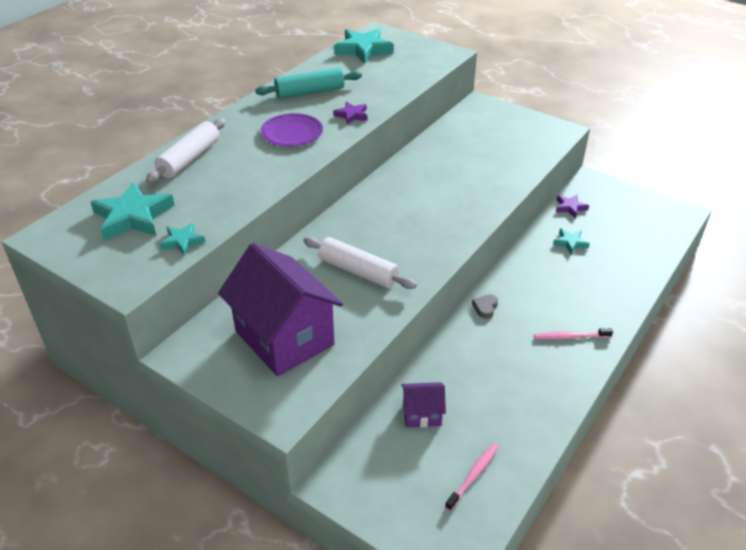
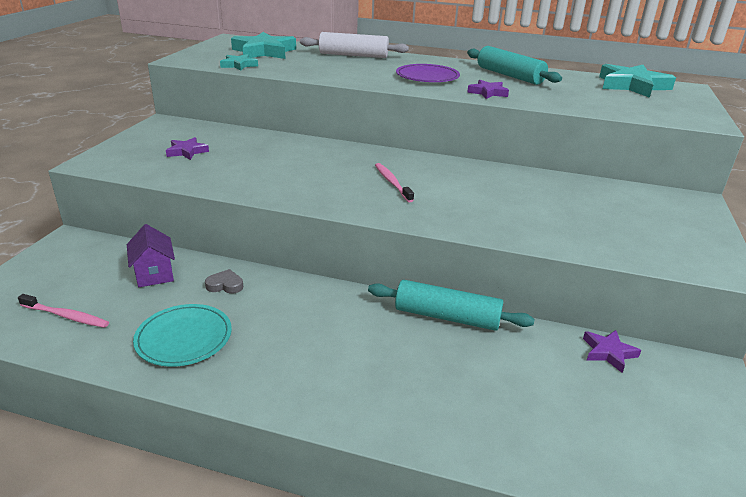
camera: 70 degrees right, 10 degrees down
purple house [218,243,343,377] -> purple star [166,137,209,160]
white rolling pin [303,237,417,289] -> none
grey heart [472,294,498,319] -> grey heart moved to [205,269,243,294]
pink toothbrush [534,328,613,340] -> pink toothbrush moved to [375,163,414,202]
turquoise star [553,228,590,254] -> none
none -> turquoise plate [133,304,232,367]
none -> turquoise rolling pin [368,280,535,331]

